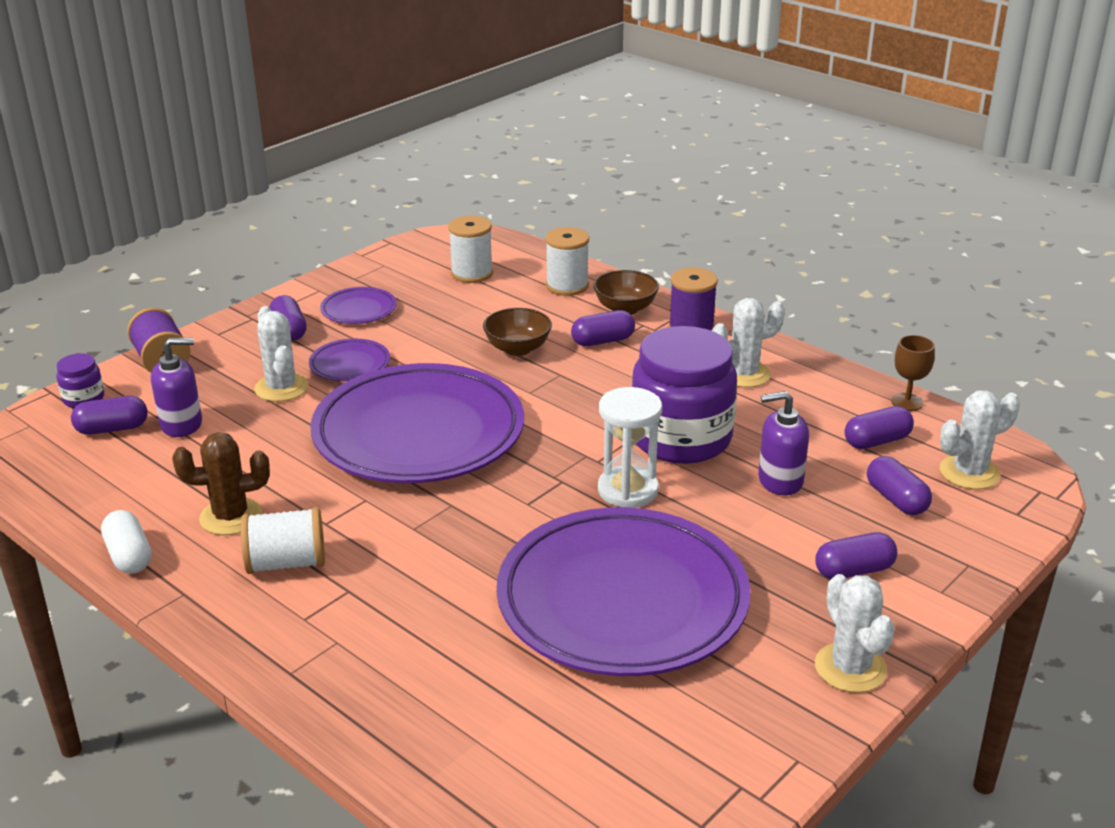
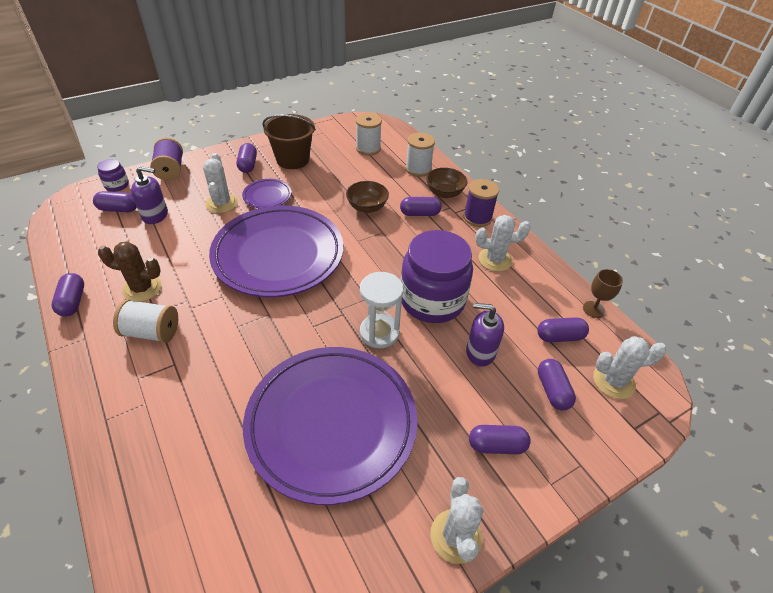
camera: 15 degrees right, 15 degrees up
white capsule [101,510,152,574] -> purple capsule [51,273,84,316]
purple plate [320,287,396,324] -> brown bucket [262,114,316,169]

